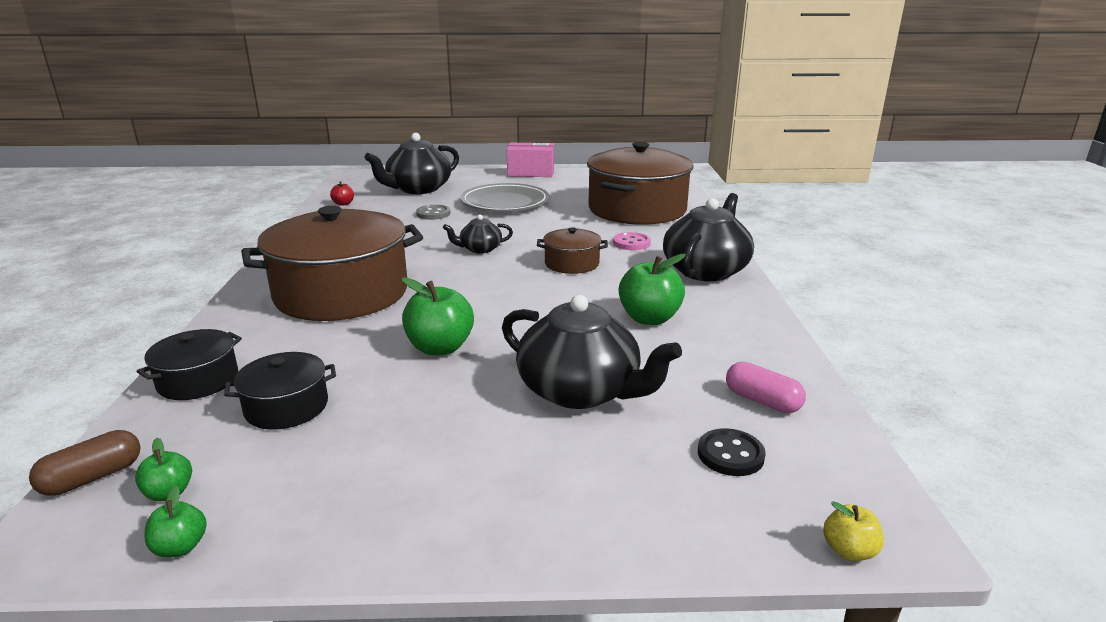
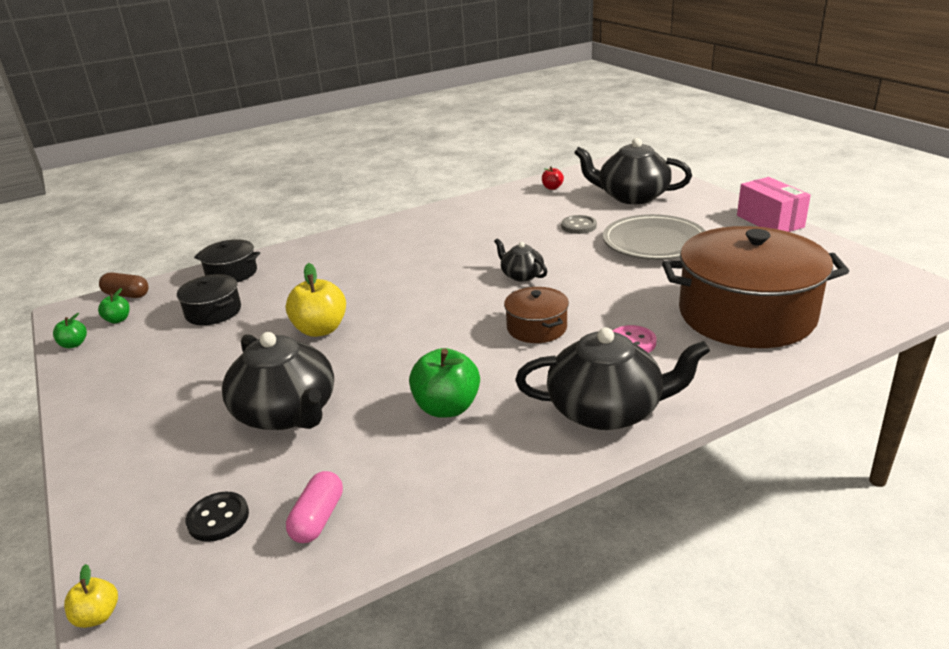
camera: 65 degrees right, 5 degrees up
brown pot [241,206,423,321] -> none
green apple [402,277,474,355] -> yellow apple [286,263,346,337]
black teapot [502,295,682,409] -> black teapot turned 45 degrees counterclockwise [222,332,334,430]

